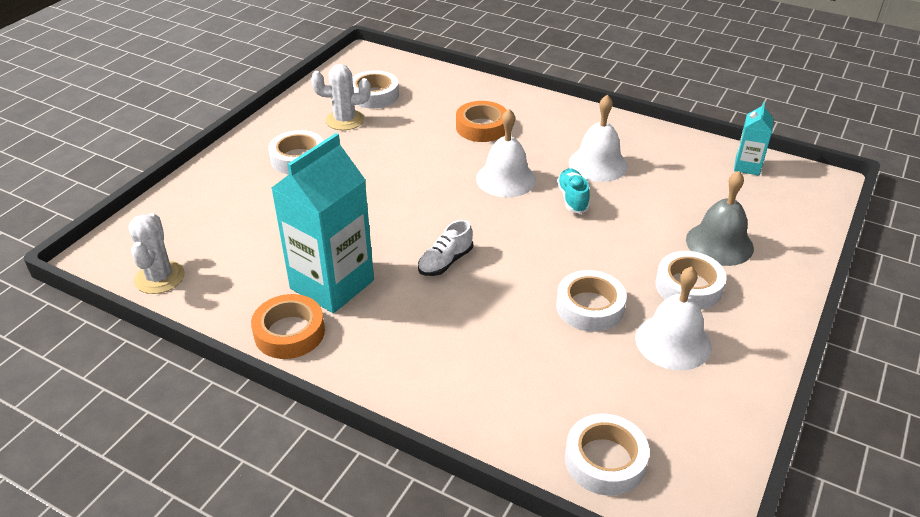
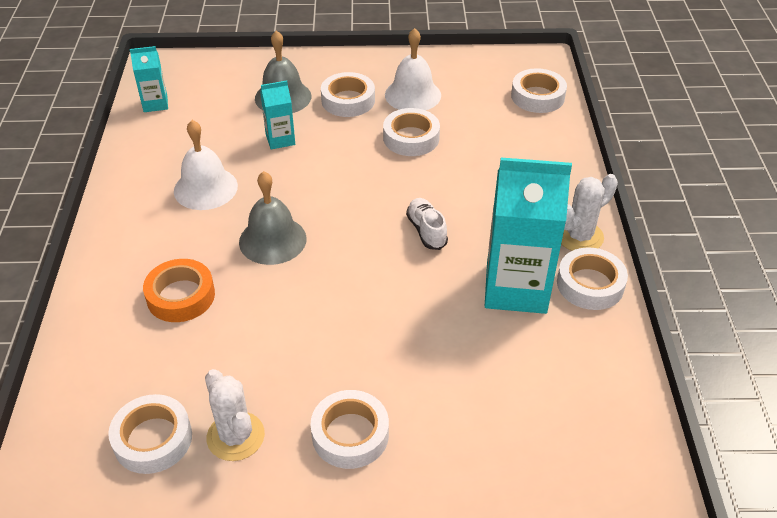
camera: 120 degrees left, 5 degrees up
white cactus [128,213,184,294] -> white cactus moved to [561,174,618,251]
orange tape [251,294,325,359] -> white tape [557,247,628,310]
white shoe [418,220,473,276] -> white shoe turned 120 degrees counterclockwise [406,198,448,250]
white bell [476,109,536,197] -> grey bell [239,171,307,265]
turquoise shoe [557,168,590,214] -> none
none -> turquoise carton [260,81,295,149]

